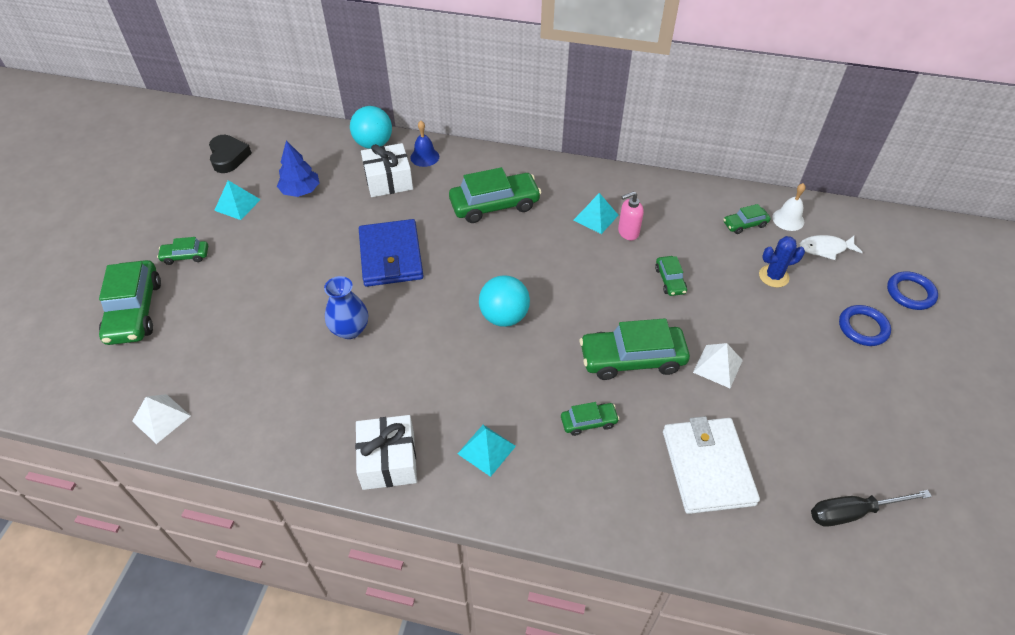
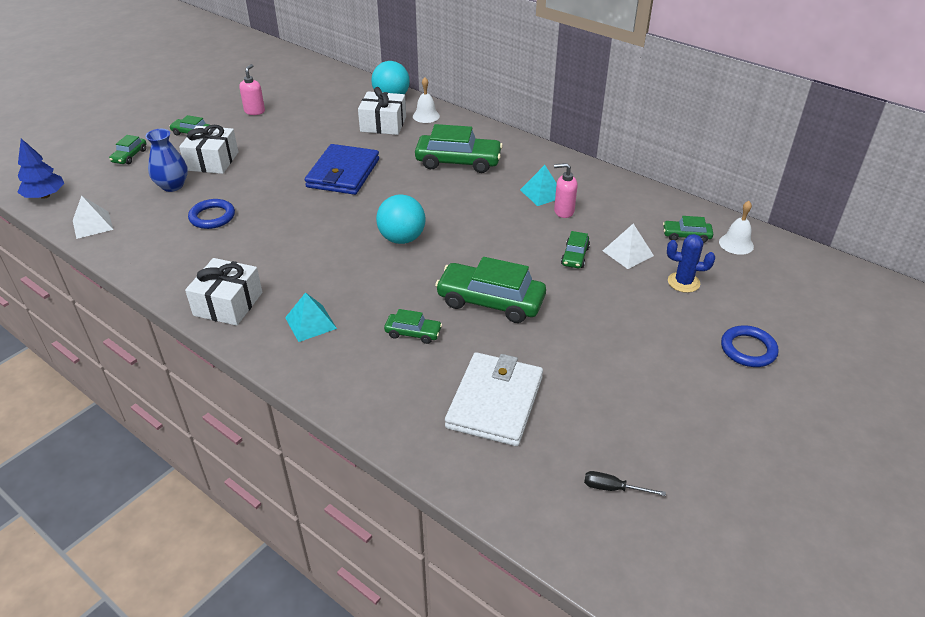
camera: 25 degrees right, 10 degrees down
green car [99,260,161,345] -> green car [109,135,146,164], size x0.50
black heart [209,135,252,173] -> none
turquoise pyramid [214,180,261,220] -> pink soap dispenser [239,64,265,115]
blue tree [277,141,320,197] -> blue tree moved to [17,138,64,199]
blue vase [324,276,368,339] -> blue vase moved to [145,129,188,192]
blue bell [410,121,439,167] -> white bell [413,77,440,123]
white pyramid [693,343,743,388] -> white pyramid moved to [603,224,654,269]
white fish [800,235,863,260] -> none
black screwdriver [811,490,932,527] -> black screwdriver [584,471,666,496], size x0.58
blue ring [887,271,938,310] -> blue ring moved to [188,199,235,229]
none -> white gift [179,125,238,174]

